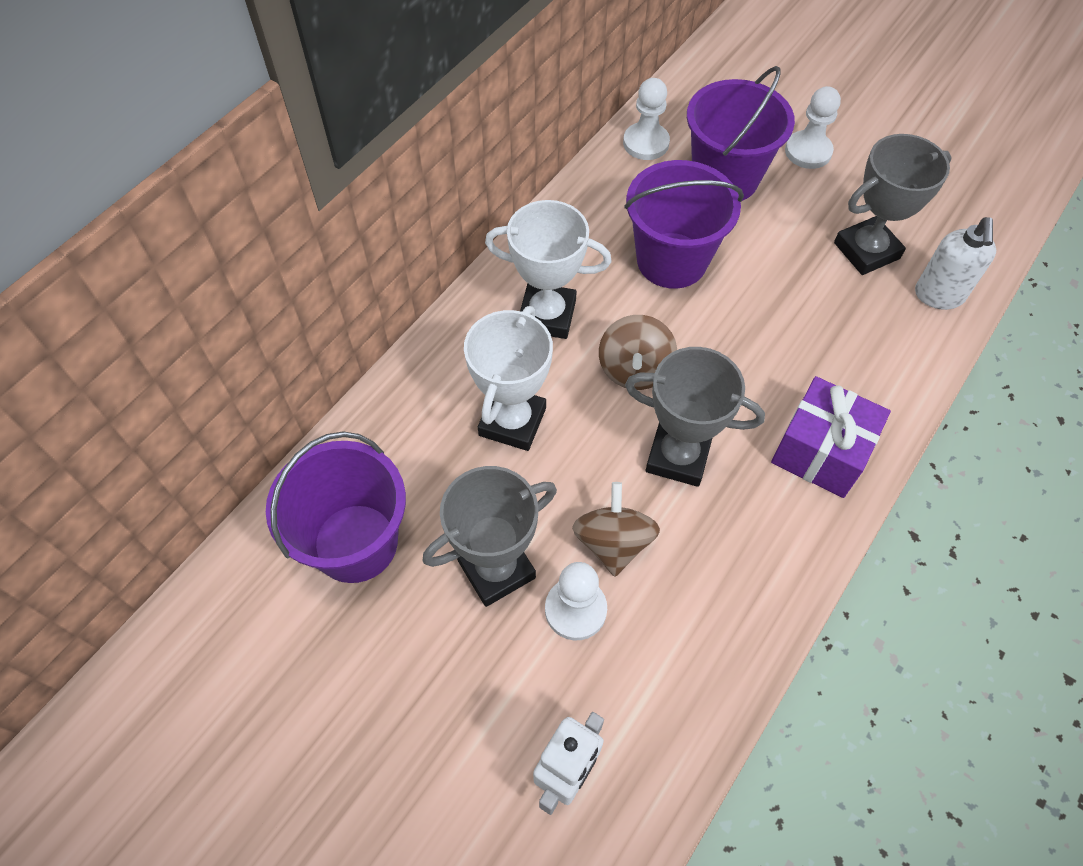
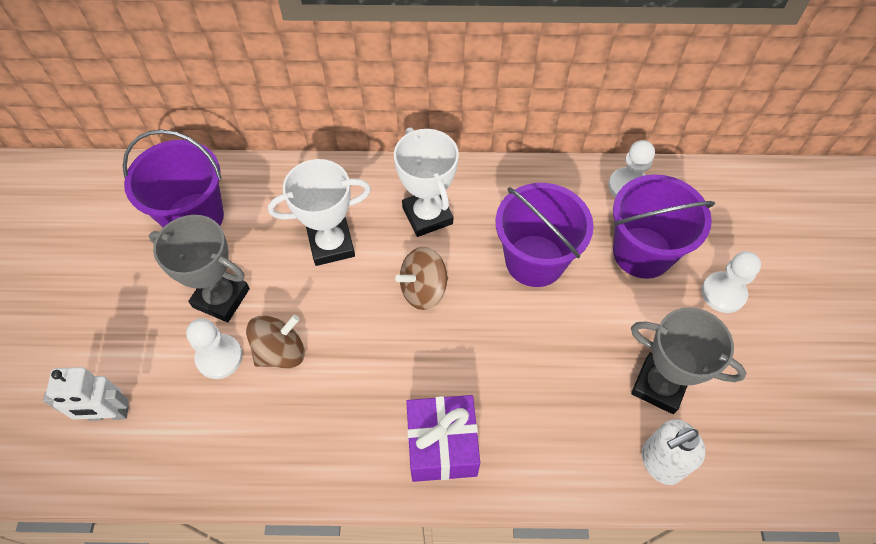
camera: 55 degrees right, 0 degrees up
grey trophy [625,347,765,487] -> none

